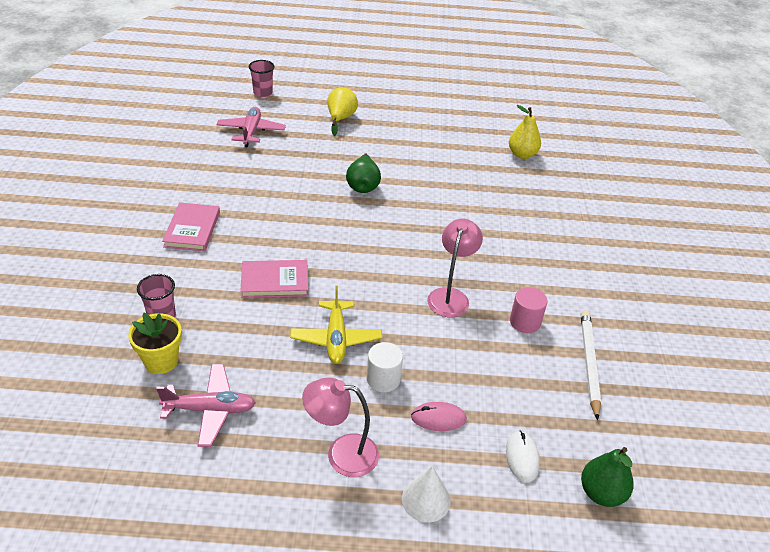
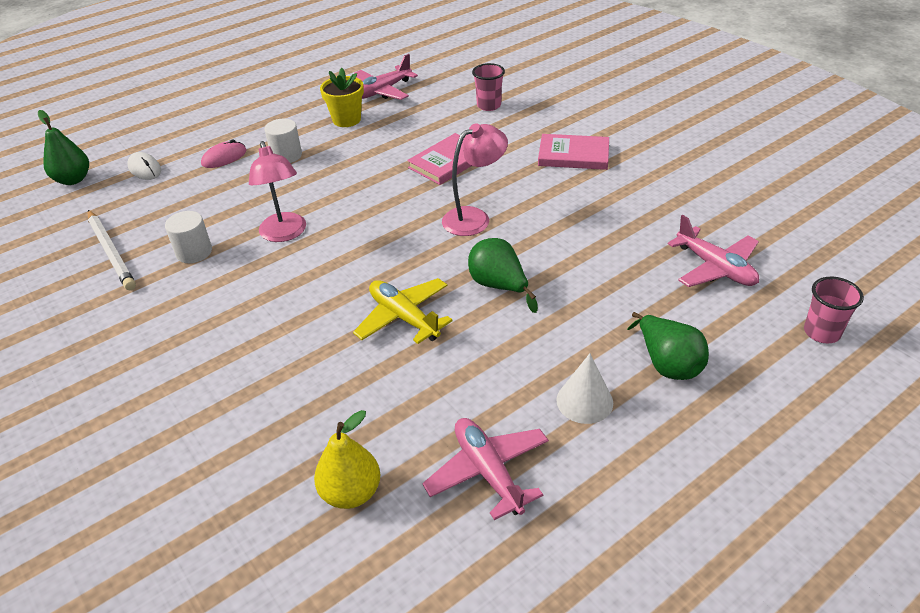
camera: 145 degrees right, 0 degrees up
yellow flower pot [128,313,182,374] -> yellow flower pot moved to [320,68,364,127]
pink book [162,202,220,251] -> pink book turned 45 degrees counterclockwise [538,134,609,170]
yellow plane [290,286,382,364] -> yellow plane moved to [353,278,453,344]
pink lamp [302,377,379,477] -> pink lamp moved to [442,123,508,236]
yellow pear [327,87,358,136] -> green pear [627,312,709,380]
white cone [402,466,451,522] -> white cone moved to [556,353,613,424]
pink cylinder [510,287,547,333] -> white cylinder [165,211,212,263]
none -> pink plane [422,418,549,520]

